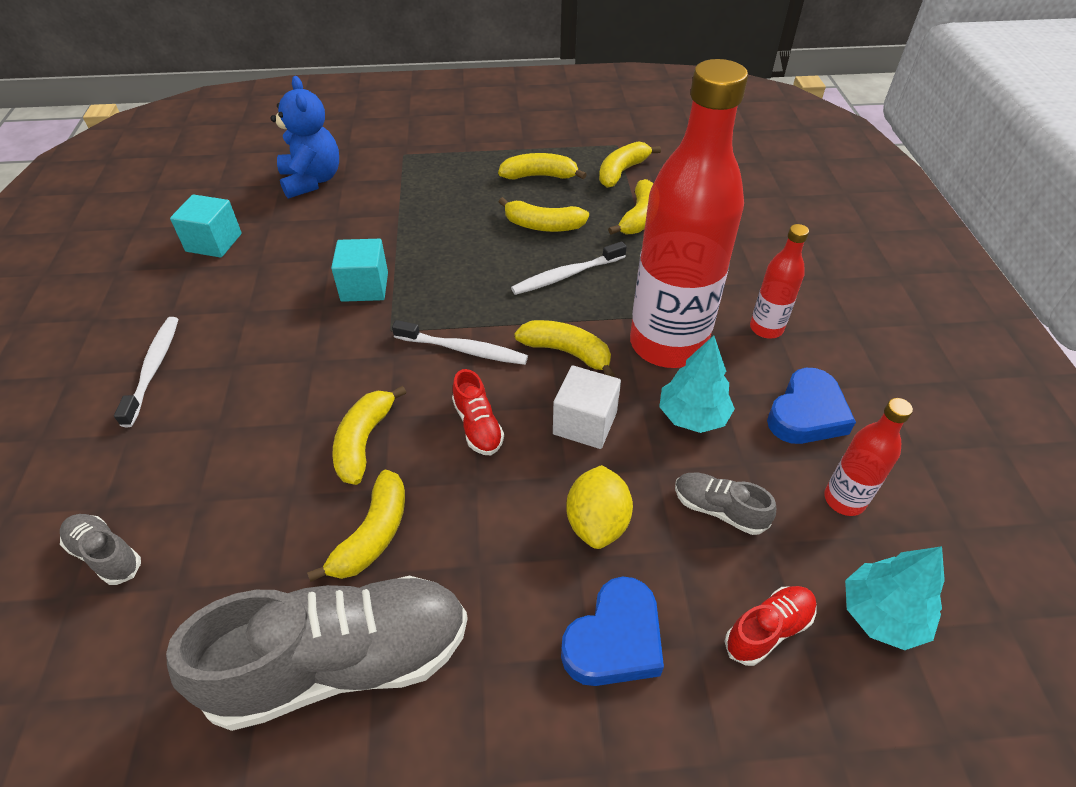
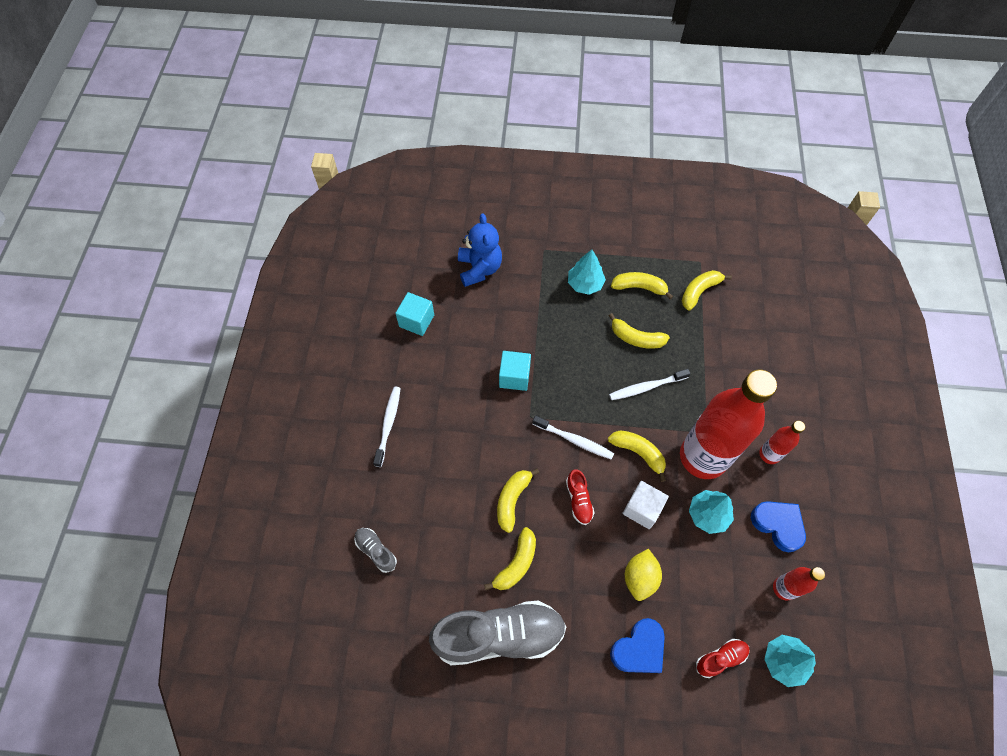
camera: 10 degrees right, 15 degrees up
yellow banana [608,179,654,235] -> none
grey shoe [675,473,776,535] -> none
blue heart [767,368,856,444] -> blue heart turned 90 degrees counterclockwise [751,501,806,552]
none -> turquoise tree [568,249,606,295]

